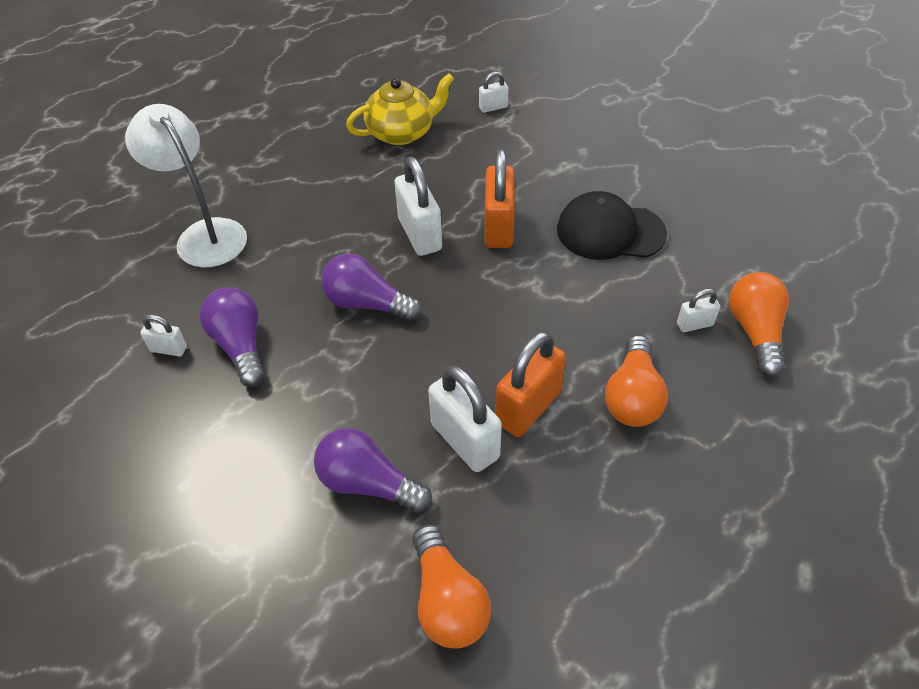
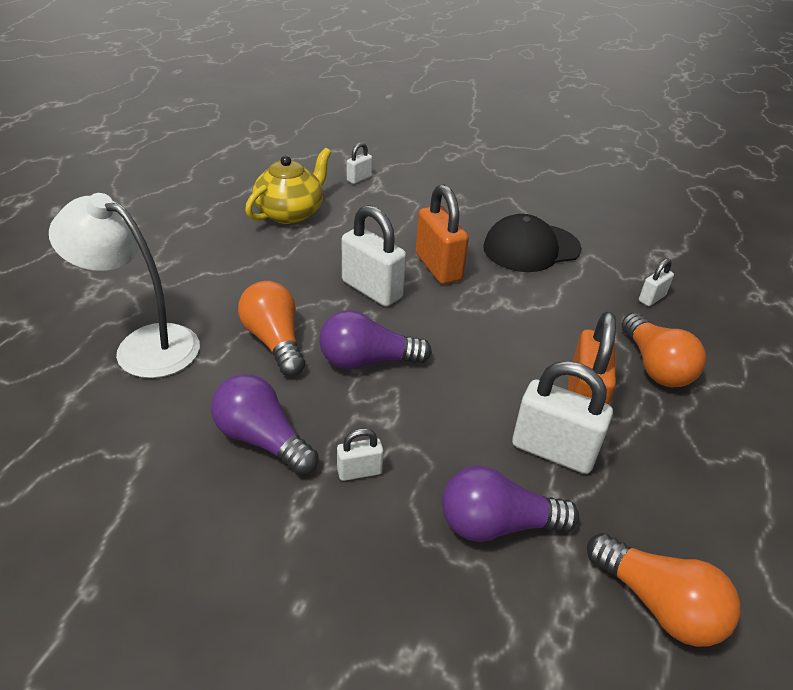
camera: 30 degrees left, 10 degrees down
white padlock [140,314,187,357] -> white padlock moved to [337,428,383,481]
orange light bulb [729,272,789,377] -> orange light bulb moved to [238,281,305,376]

